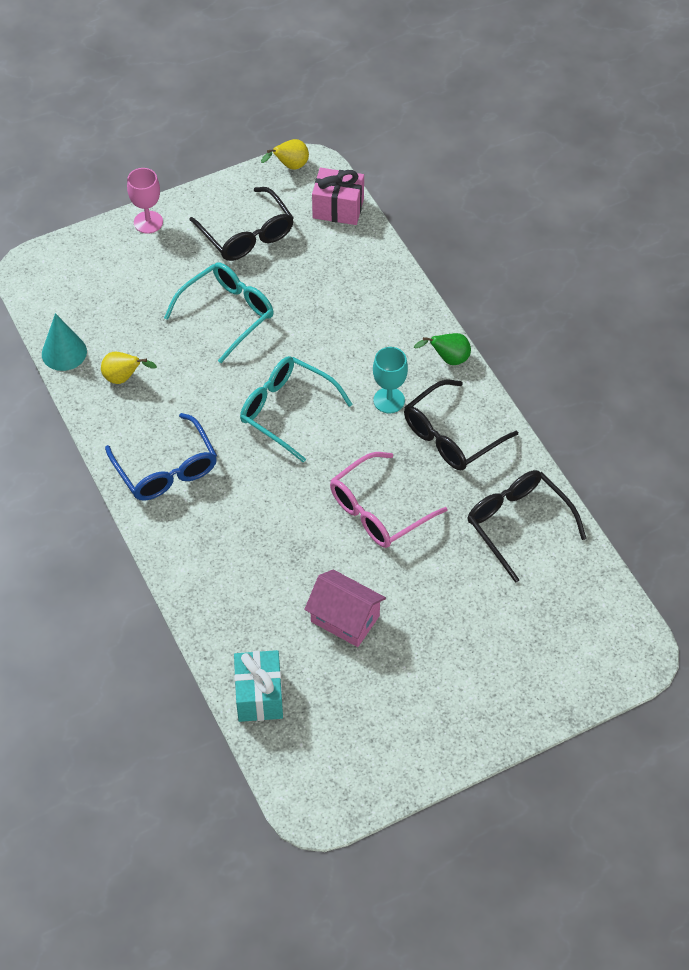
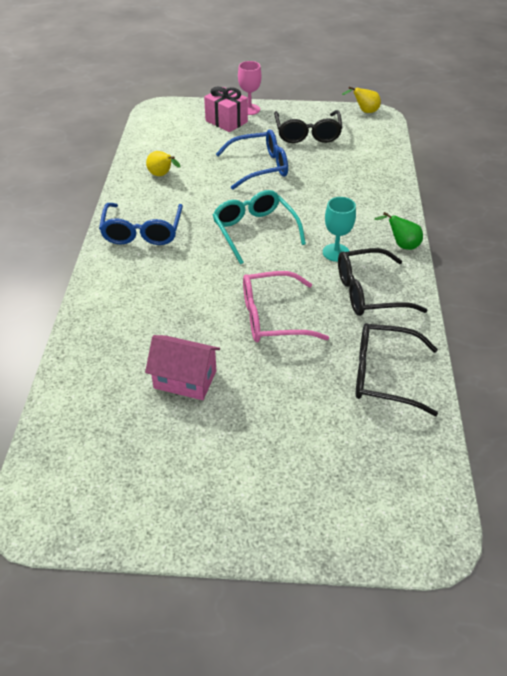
camera: 30 degrees right, 10 degrees down
turquoise cone [42,313,87,371] -> none
turquoise glasses [164,262,274,363] -> blue glasses [216,129,288,190]
turquoise gift [234,650,283,722] -> none
pink house [304,570,386,647] -> pink house turned 45 degrees counterclockwise [145,335,220,400]
pink gift [312,168,364,225] -> pink gift moved to [204,87,248,132]
black glasses [467,470,586,583] -> black glasses turned 75 degrees counterclockwise [355,323,438,416]

